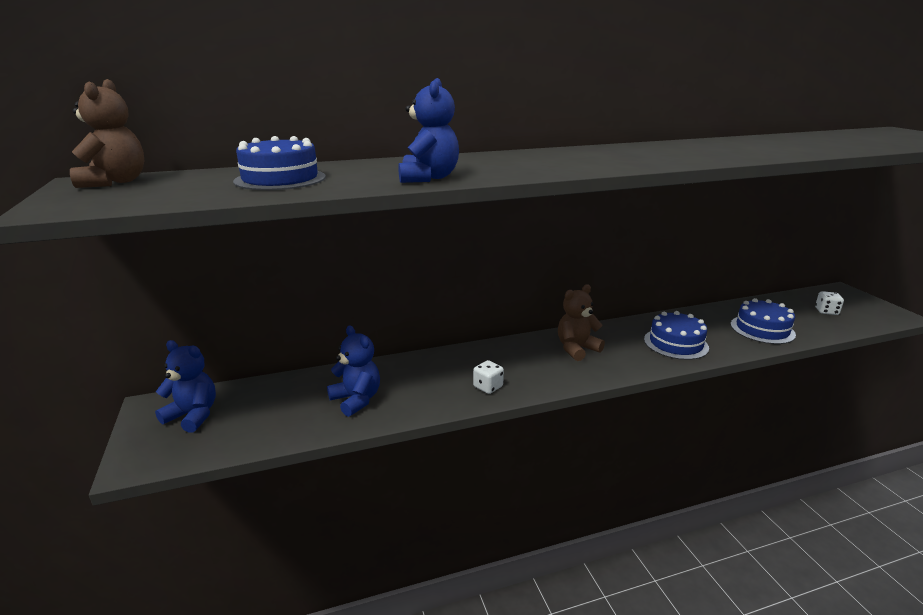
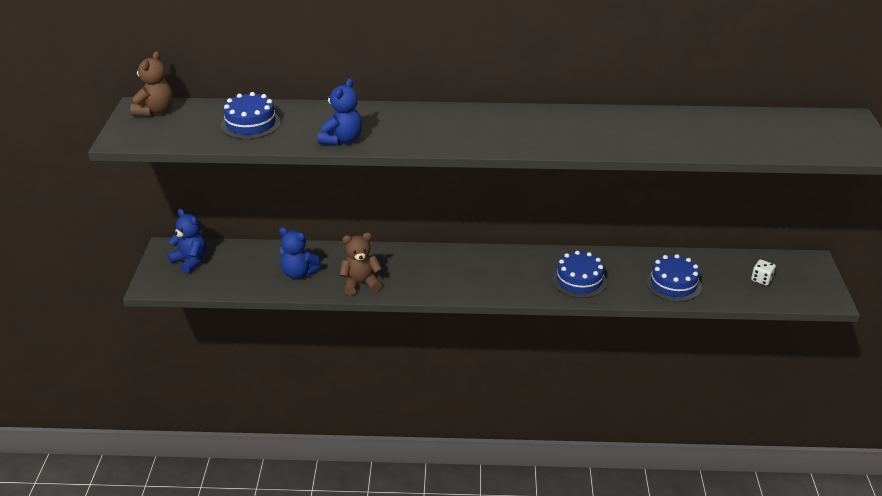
camera: 20 degrees right, 10 degrees up
blue teddy bear [327,325,380,417] -> blue teddy bear turned 135 degrees clockwise [279,227,322,279]
white dice [473,360,504,394] -> none
brown teddy bear [558,284,605,361] -> brown teddy bear moved to [339,232,382,295]

